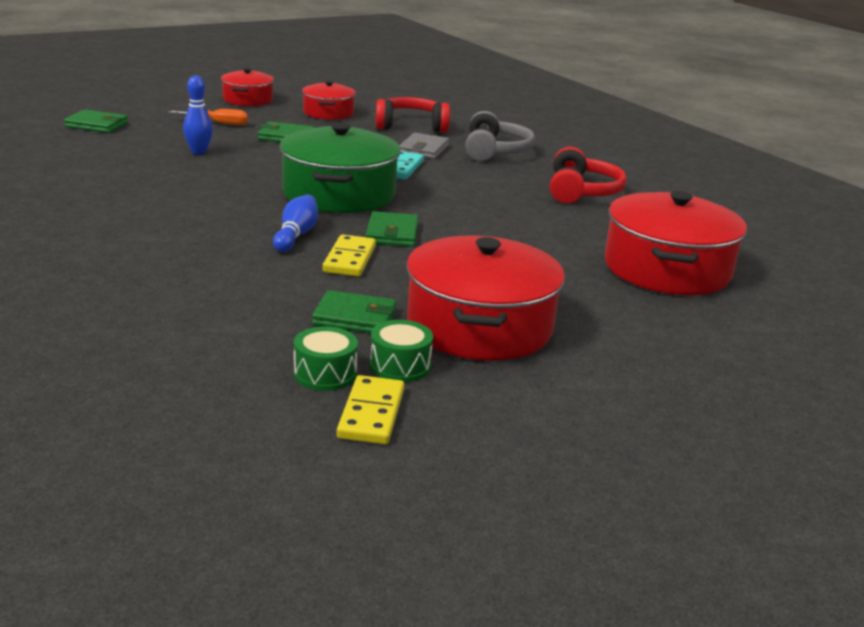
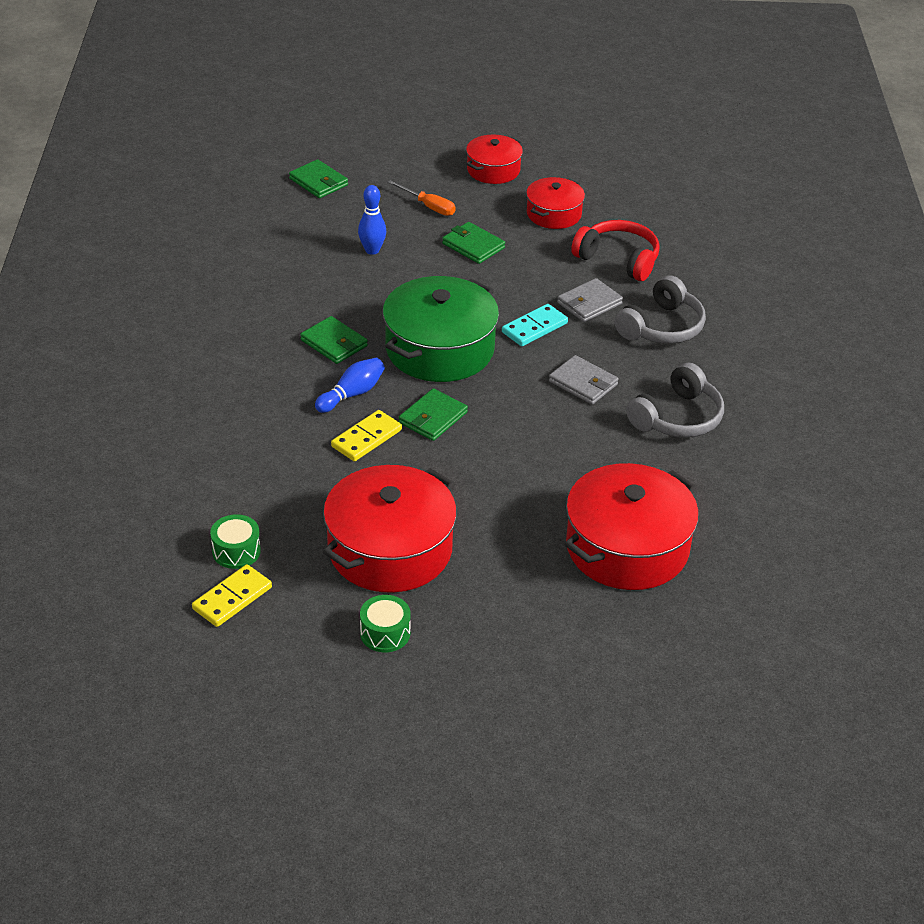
camera: 35 degrees right, 15 degrees up
green wallet [312,290,397,333] -> green wallet moved to [300,316,368,364]
green drum [370,320,433,382] -> green drum moved to [360,595,411,652]
red headphones [550,147,627,203] -> grey headphones [626,363,724,438]
none -> grey wallet [549,355,619,405]

